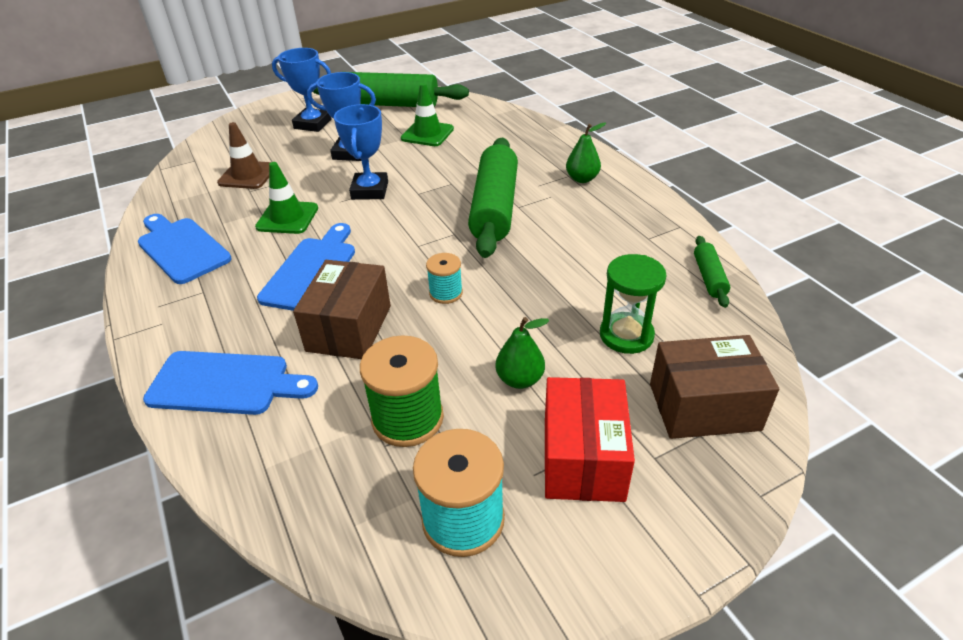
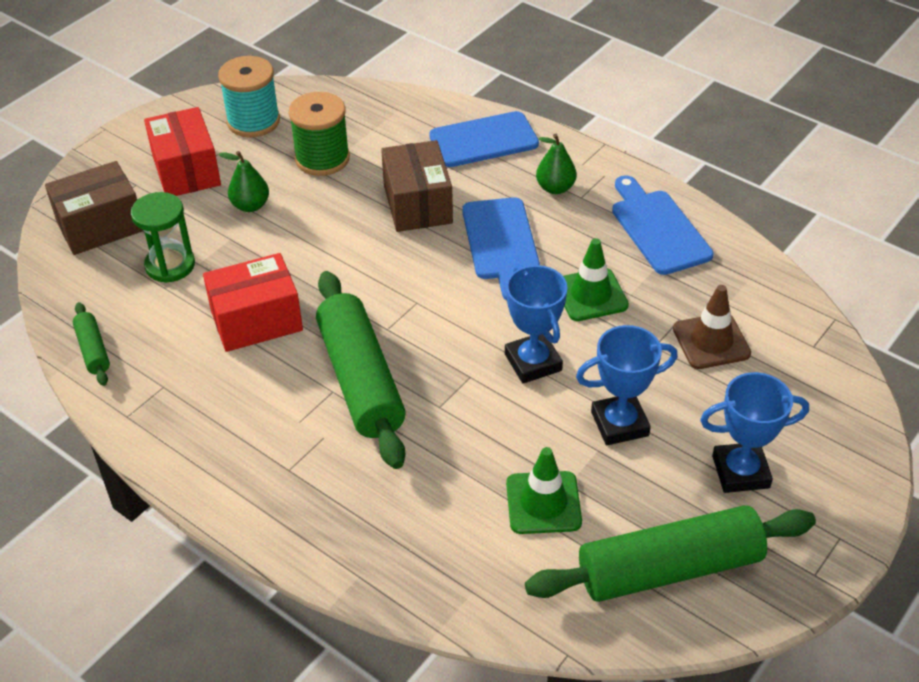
camera: 155 degrees right, 5 degrees up
blue cutting board [138,214,232,284] -> blue cutting board turned 135 degrees counterclockwise [612,175,714,275]
turquoise spool [426,253,463,304] -> none
green pear [566,123,606,183] -> green pear moved to [536,134,576,194]
none -> red box [203,253,303,352]

